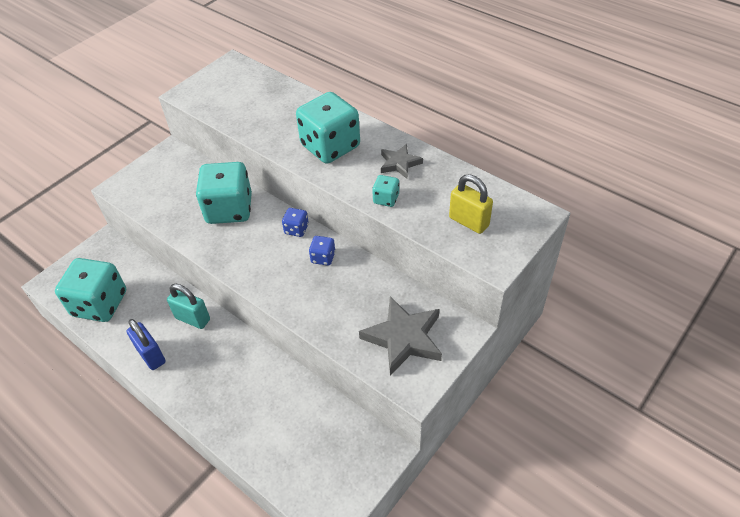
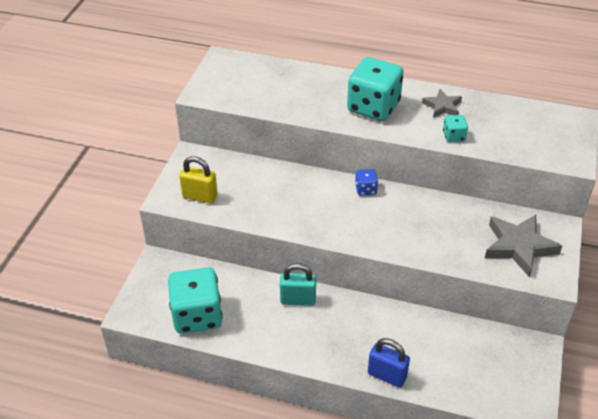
camera: 25 degrees left, 5 degrees down
blue padlock [127,319,166,370] -> blue padlock moved to [368,338,410,387]
turquoise dice [196,162,252,224] -> none
blue dice [309,236,335,266] -> none
yellow padlock [449,174,493,234] -> yellow padlock moved to [179,156,218,203]

